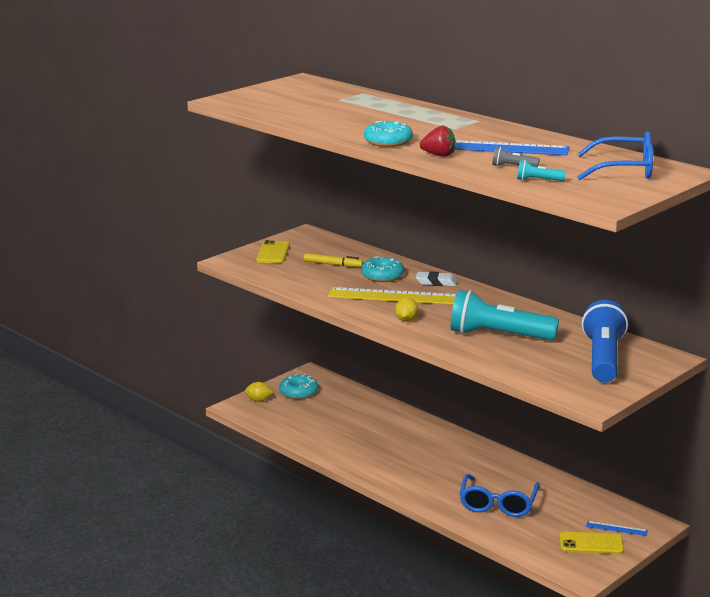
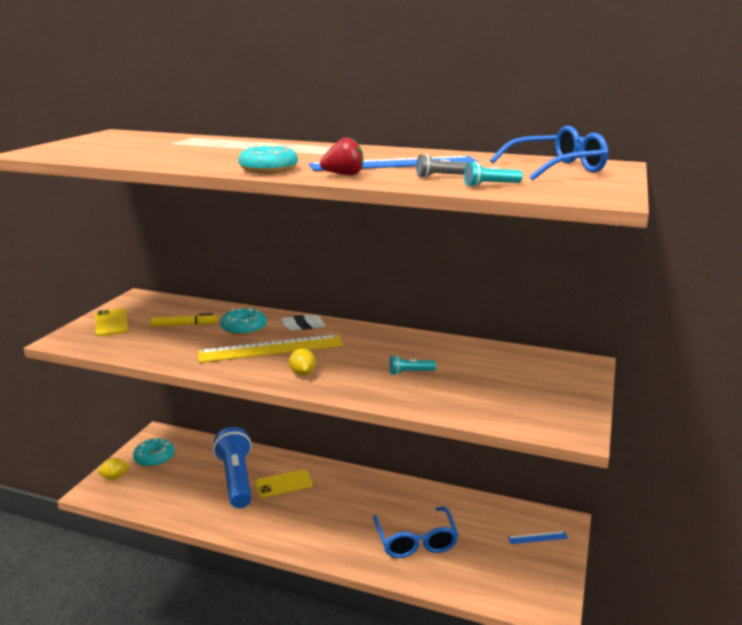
camera: 25 degrees left, 0 degrees up
turquoise flashlight [451,290,559,341] -> turquoise flashlight [389,355,436,375], size x0.40
yellow phone [560,532,624,554] -> yellow phone moved to [255,470,313,498]
blue flashlight [582,300,628,383] -> blue flashlight moved to [213,427,252,508]

